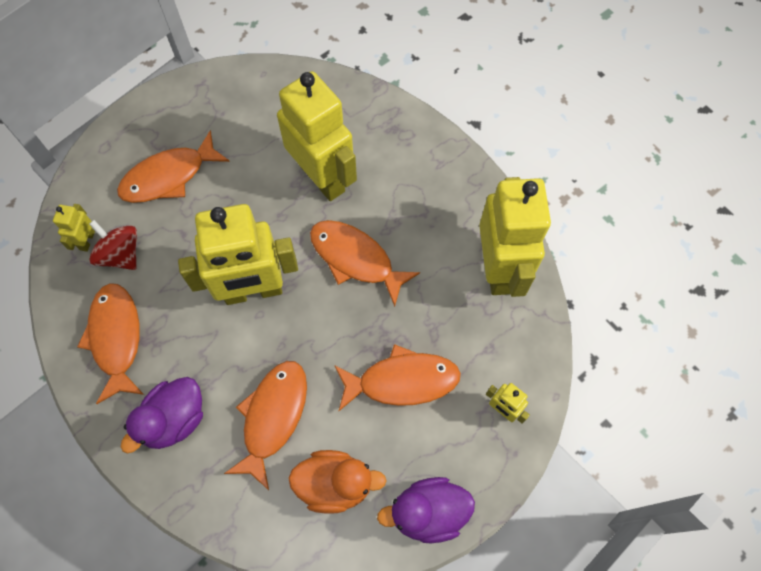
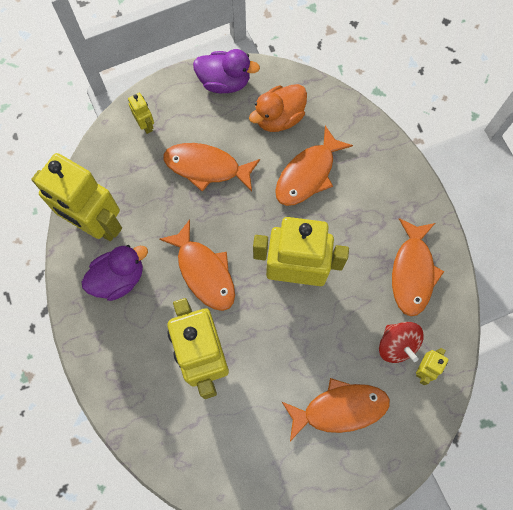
camera: 160 degrees left, 5 degrees up
purple duck [121,377,203,453] -> purple duck moved to [82,245,148,301]
orange duck [288,450,386,514] -> orange duck turned 60 degrees counterclockwise [249,84,307,132]
yellow robot [479,177,551,297] -> yellow robot turned 75 degrees counterclockwise [31,153,122,241]

